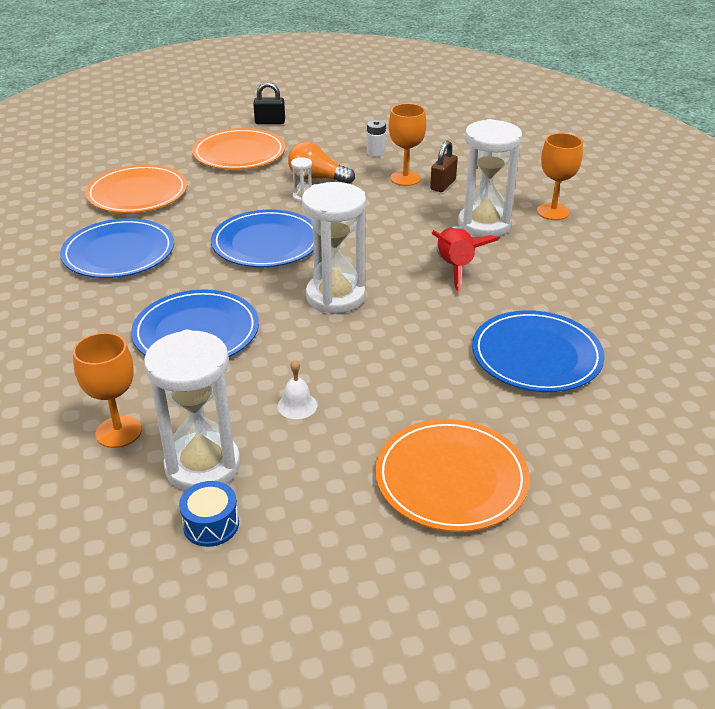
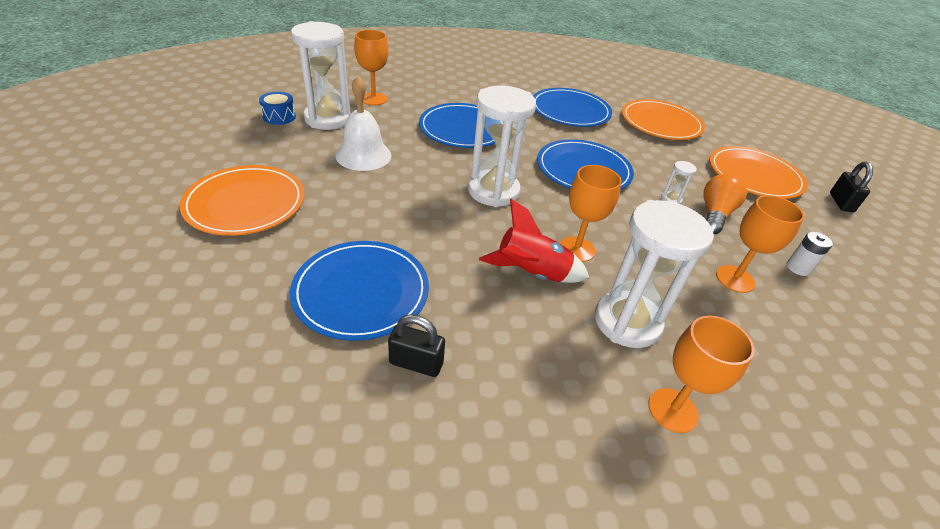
camera: 95 degrees right, 5 degrees up
white bell [277,360,317,419] -> white bell [335,76,392,171], size x1.95
brown padlock [430,141,458,192] -> none
none -> black padlock [388,314,445,377]
none -> orange goblet [560,165,622,262]

